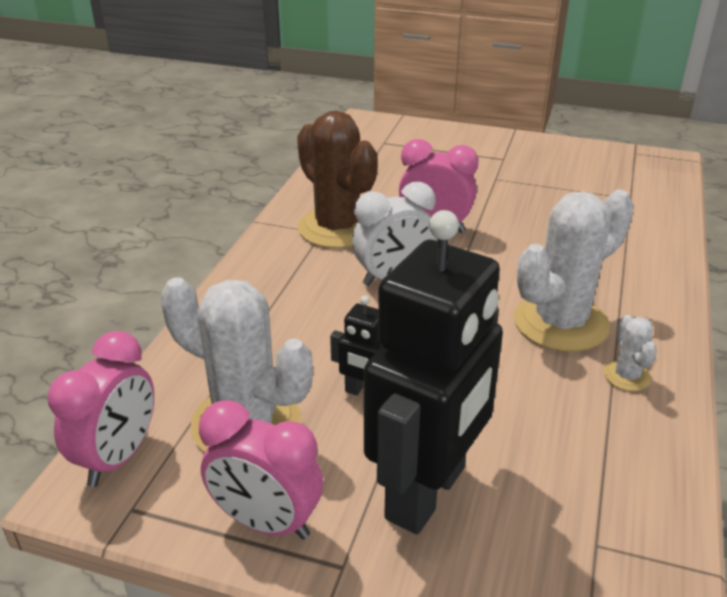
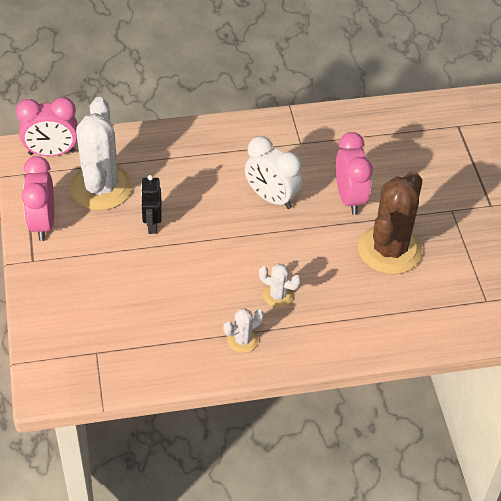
camera: 60 degrees right, 15 degrees up
brown cactus [297,111,378,248] -> brown cactus moved to [358,171,422,274]
black robot [364,210,503,534] -> none
white cactus [514,189,634,352] -> white cactus [259,264,301,308], size x0.45

